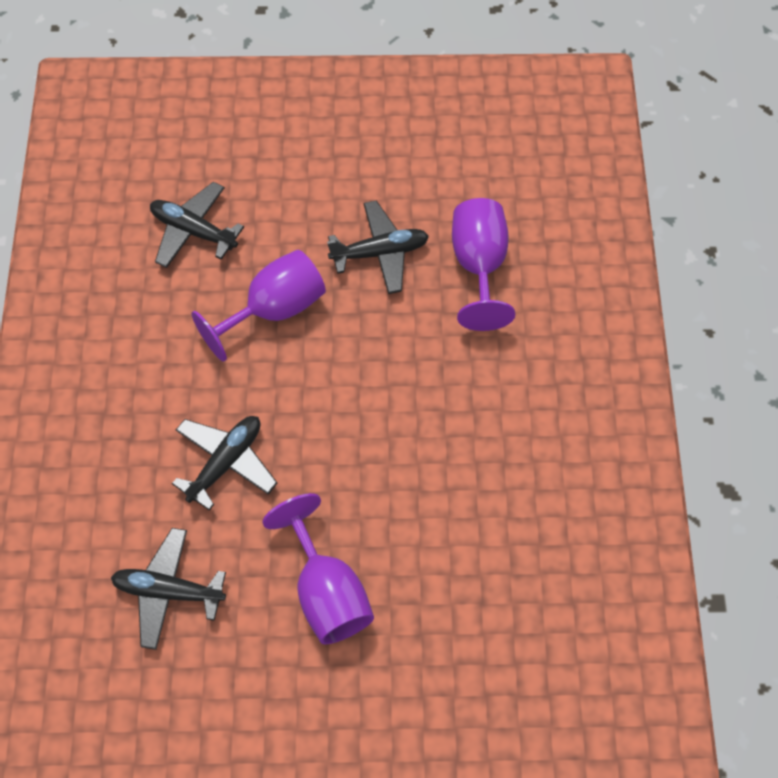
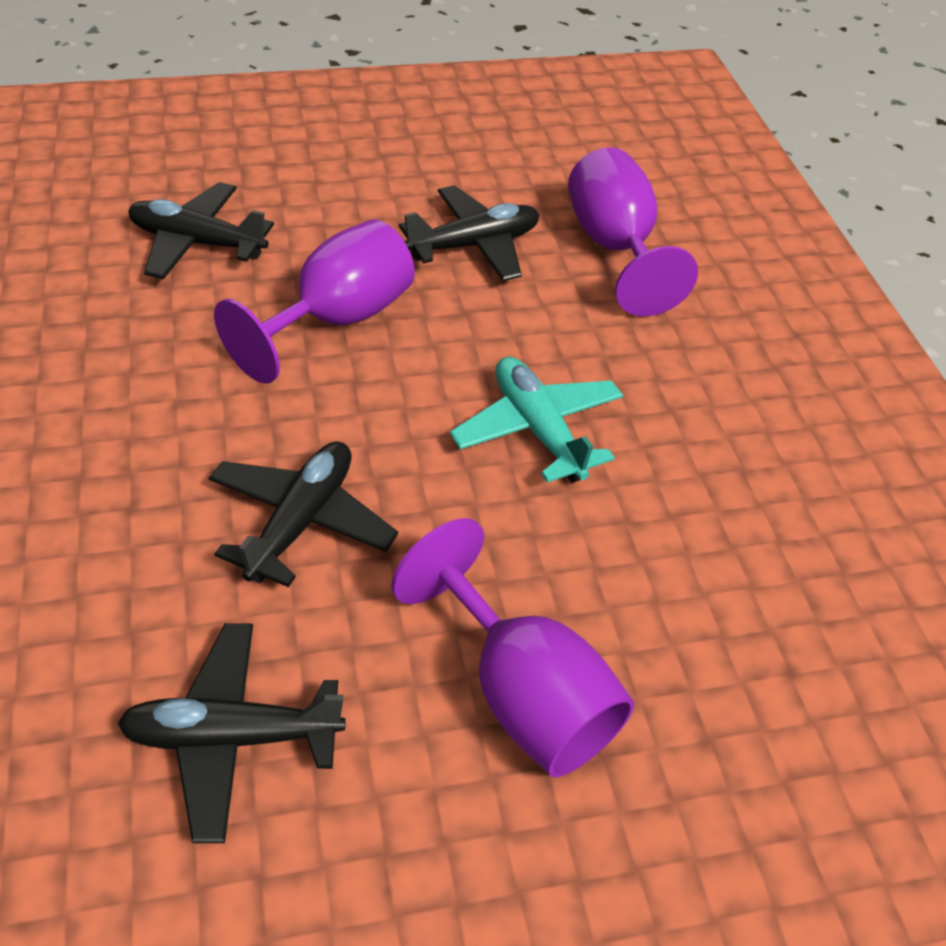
camera: 15 degrees left, 15 degrees down
none -> turquoise plane [450,357,623,483]

